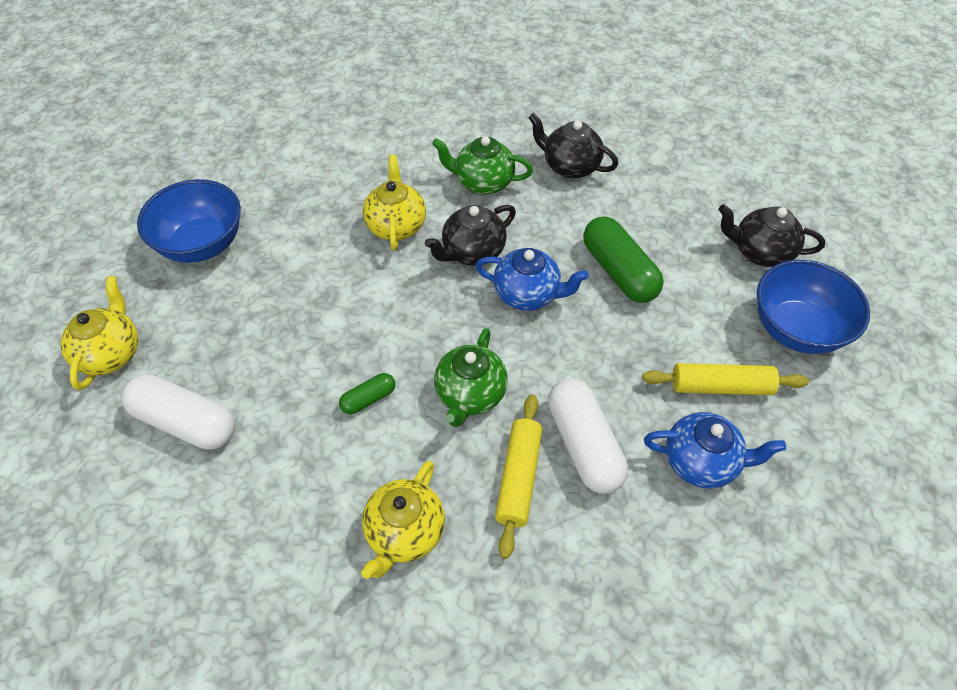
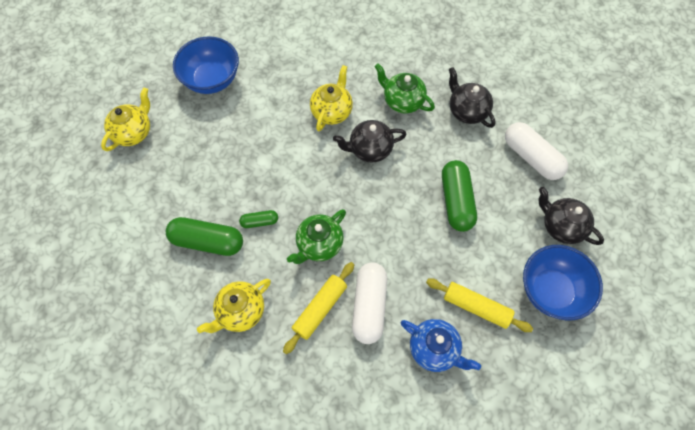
camera: 25 degrees right, 10 degrees up
white capsule [122,374,235,450] -> white capsule moved to [505,122,568,180]
blue teapot [476,248,589,311] -> none
none -> green capsule [166,217,243,256]

